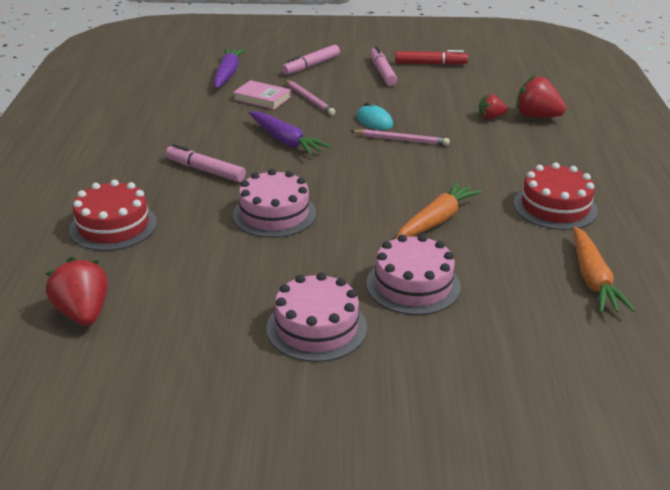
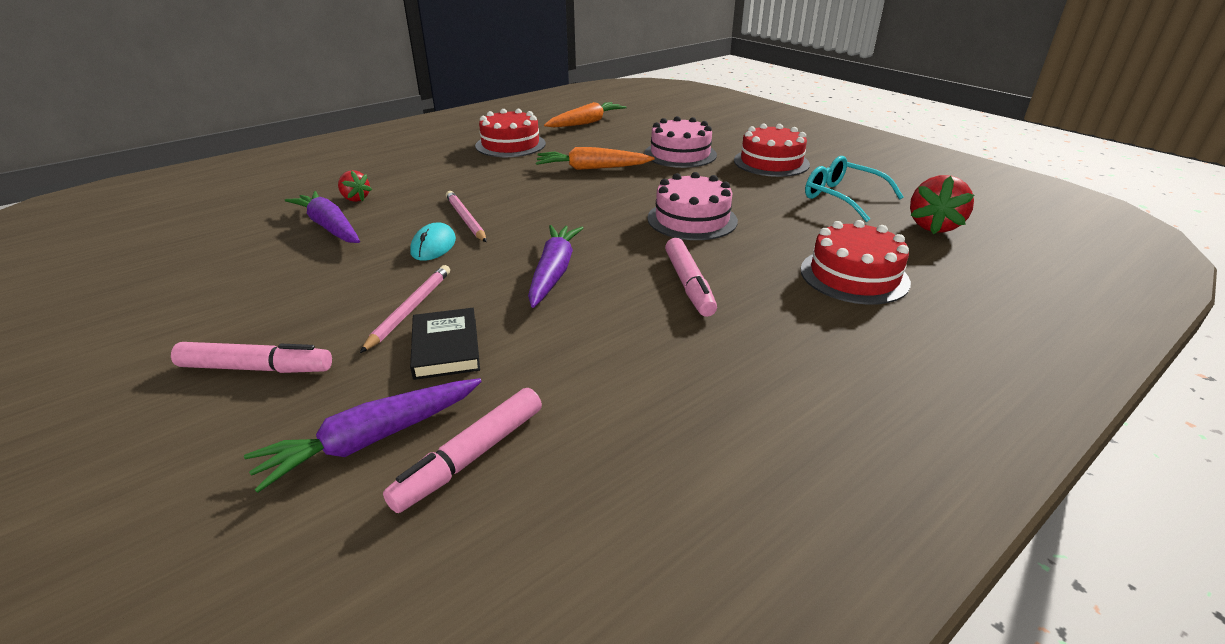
camera: 130 degrees left, 0 degrees up
pink book [233,80,291,110] -> black book [410,308,480,380]
pink cake [266,272,367,362] -> red cake [734,123,810,177]
pink marker [370,46,397,86] -> pink marker moved to [383,388,542,513]
red marker [395,50,468,65] -> none
red strawberry [516,75,566,118] -> none
none -> purple carrot [285,191,360,243]
none -> turquoise glasses [805,156,904,222]

